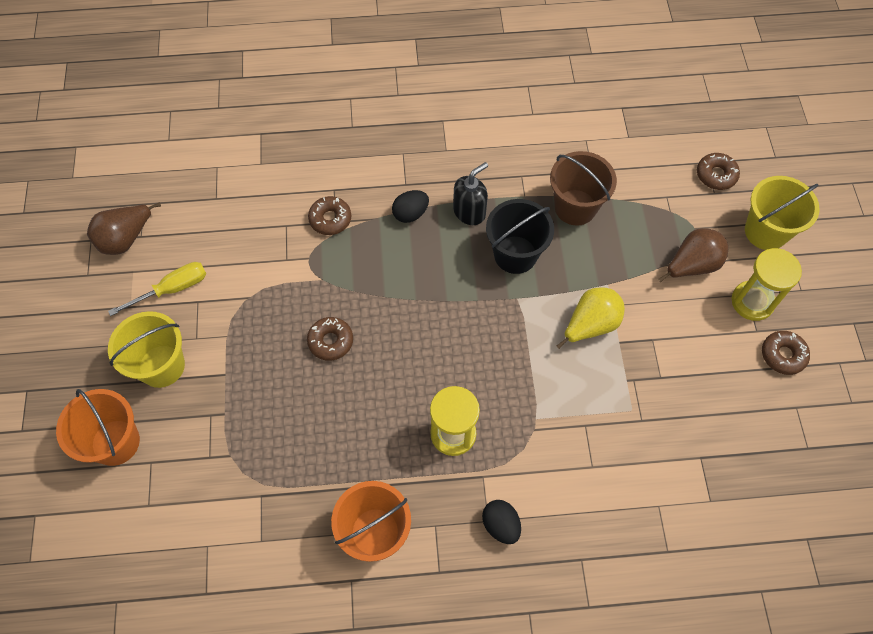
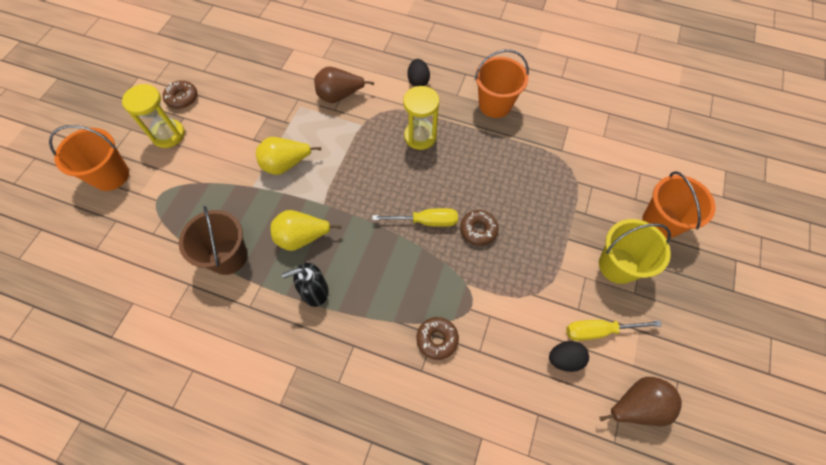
camera: 155 degrees left, 0 degrees up
black egg [392,190,429,223] -> black egg moved to [549,341,589,372]
black bucket [486,199,554,274] -> yellow pear [270,210,342,251]
brown pear [658,228,728,282] -> brown pear moved to [314,67,374,103]
brown donut [697,153,740,190] -> none
yellow bucket [745,176,820,250] -> orange bucket [49,125,129,191]
none -> yellow screwdriver [372,208,458,227]

